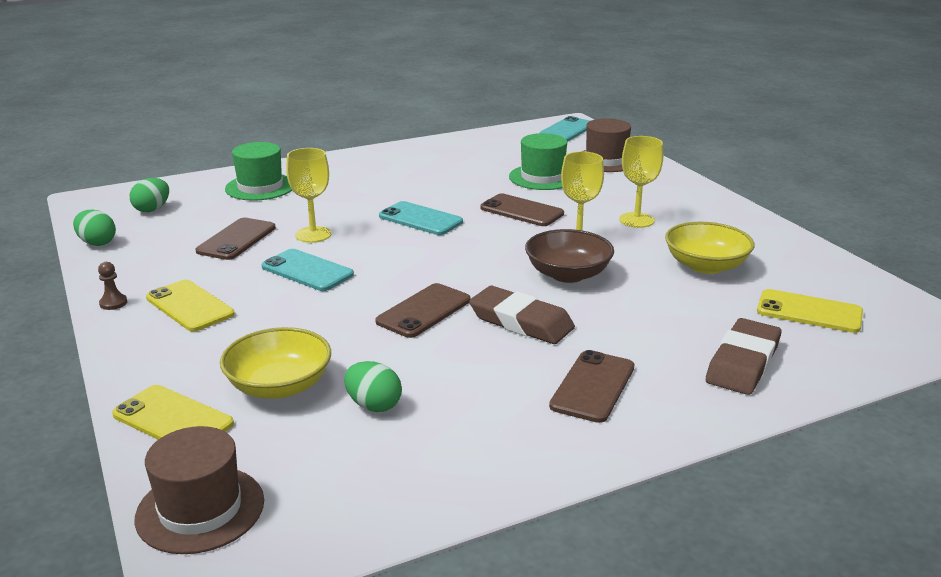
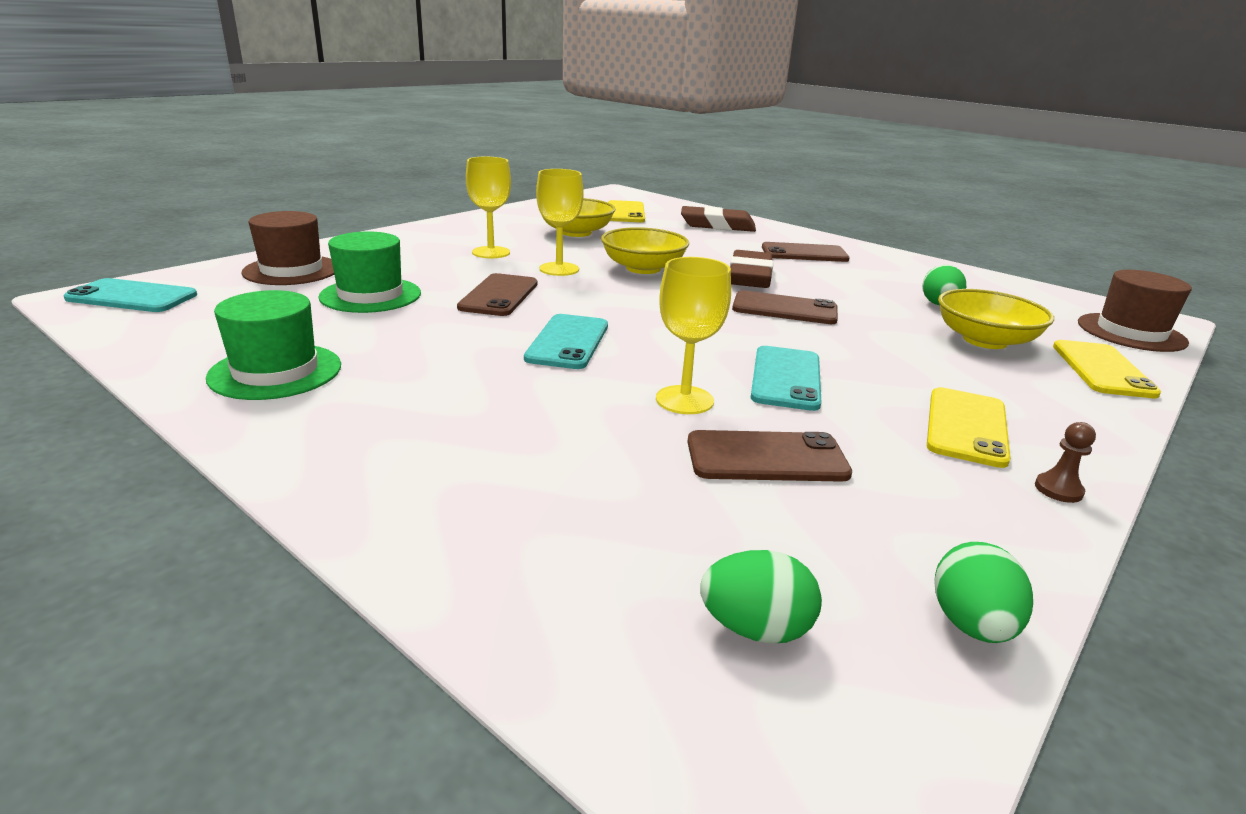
camera: 115 degrees left, 0 degrees up
green hat [225,142,292,201] -> green hat moved to [206,290,341,400]
brown bowl [525,229,614,283] -> yellow bowl [601,227,689,274]

